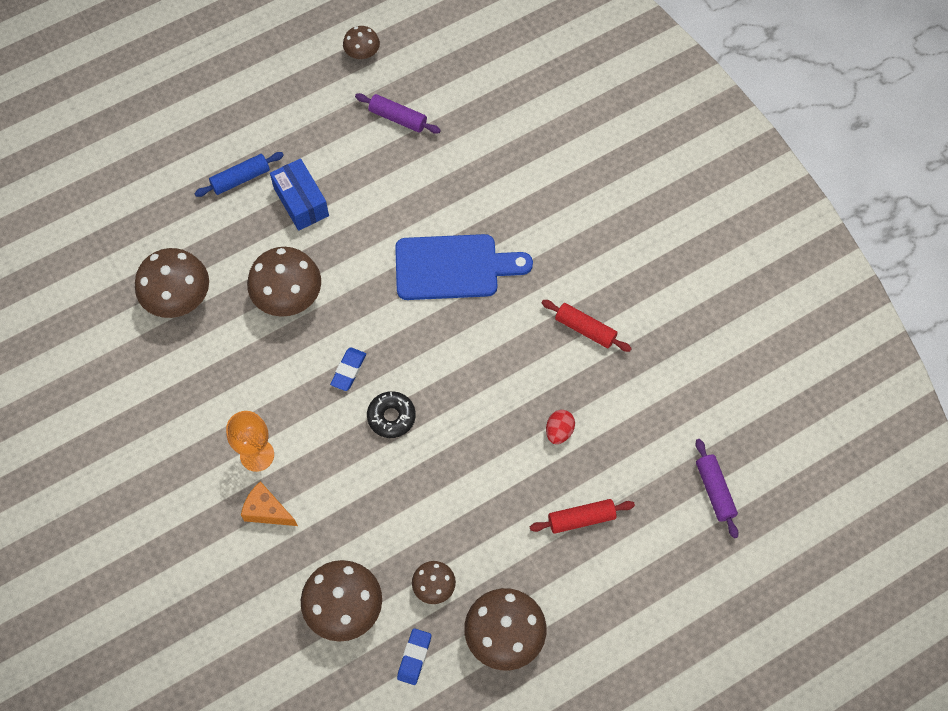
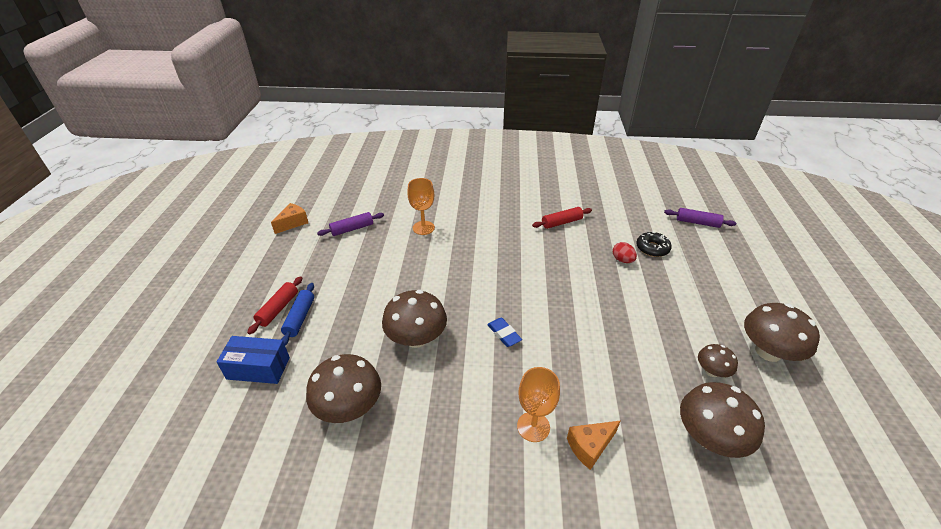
camera: 55 degrees left, 25 degrees down
blue box [270,158,329,231] -> blue box moved to [217,336,290,384]
brown mushroom [343,26,380,59] -> orange cheese [271,203,308,234]
black donut [367,391,416,438] -> black donut moved to [636,231,672,257]
blue cutting board [395,234,533,300] -> none
blue eraser [397,628,431,685] -> none
red rolling pin [530,499,635,534] -> red rolling pin moved to [247,276,302,334]
none -> orange goblet [407,178,435,235]

